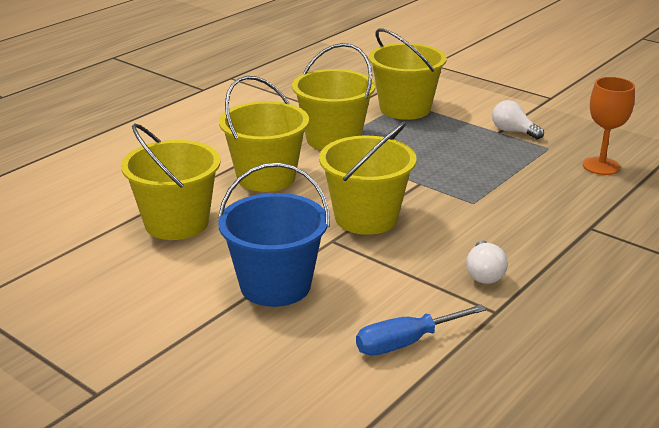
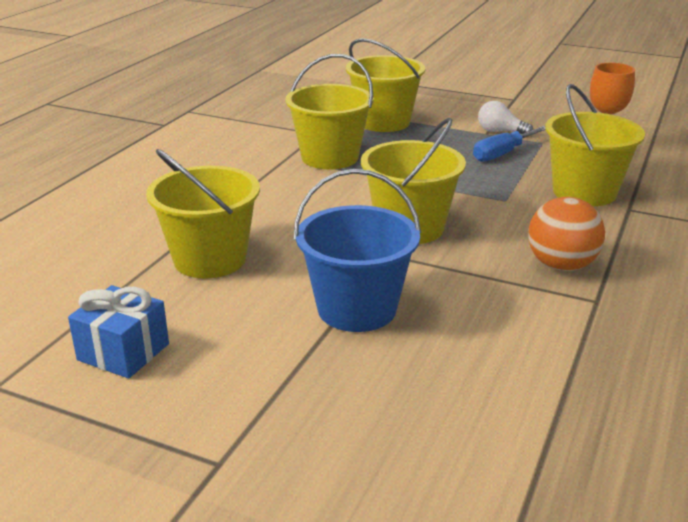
camera: 15 degrees left, 0 degrees up
yellow bucket [219,76,309,192] -> yellow bucket moved to [545,84,645,206]
blue screwdriver [356,305,486,356] -> blue screwdriver moved to [473,126,545,162]
white light bulb [466,240,508,284] -> orange ball [528,197,605,271]
none -> blue gift [68,285,169,378]

